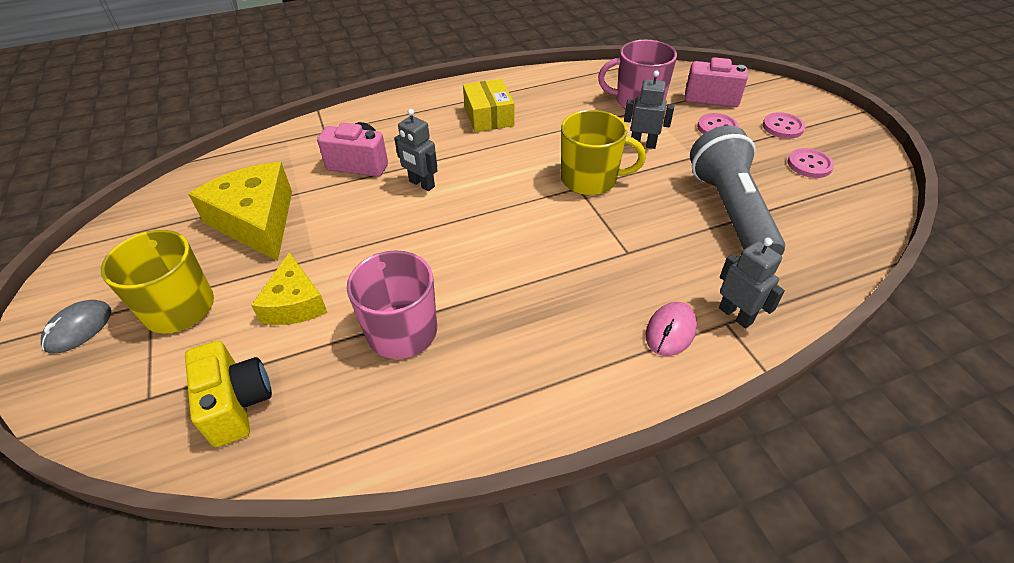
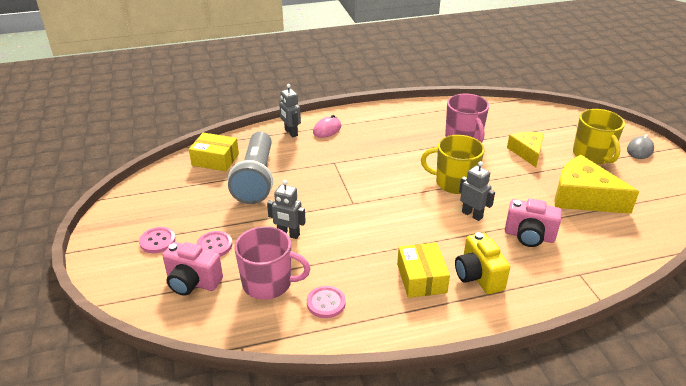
camera: 175 degrees left, 10 degrees down
yellow camera [185,340,272,447] -> yellow camera moved to [455,232,510,294]
yellow cheese [188,162,292,261] -> yellow cheese turned 150 degrees clockwise [554,155,639,214]
yellow mug [561,110,646,195] -> yellow mug moved to [421,135,484,194]
pink button [787,148,834,178] -> pink button moved to [307,286,346,318]
none -> yellow box [189,133,239,171]

